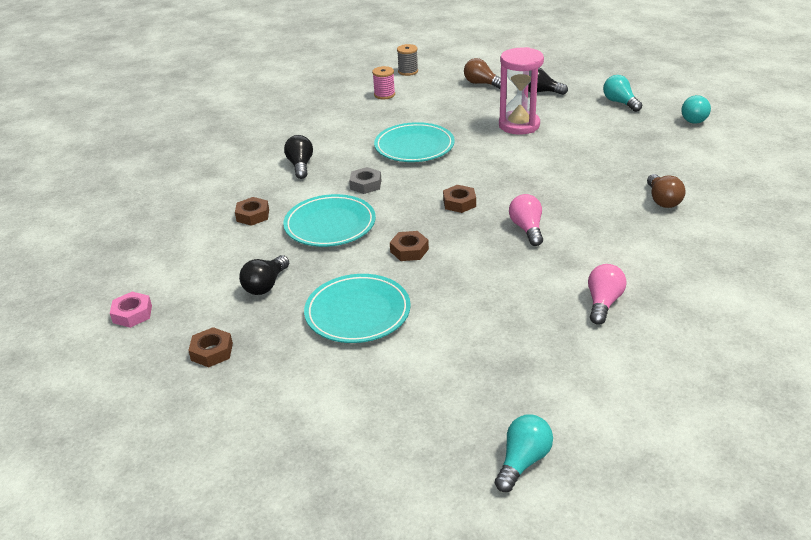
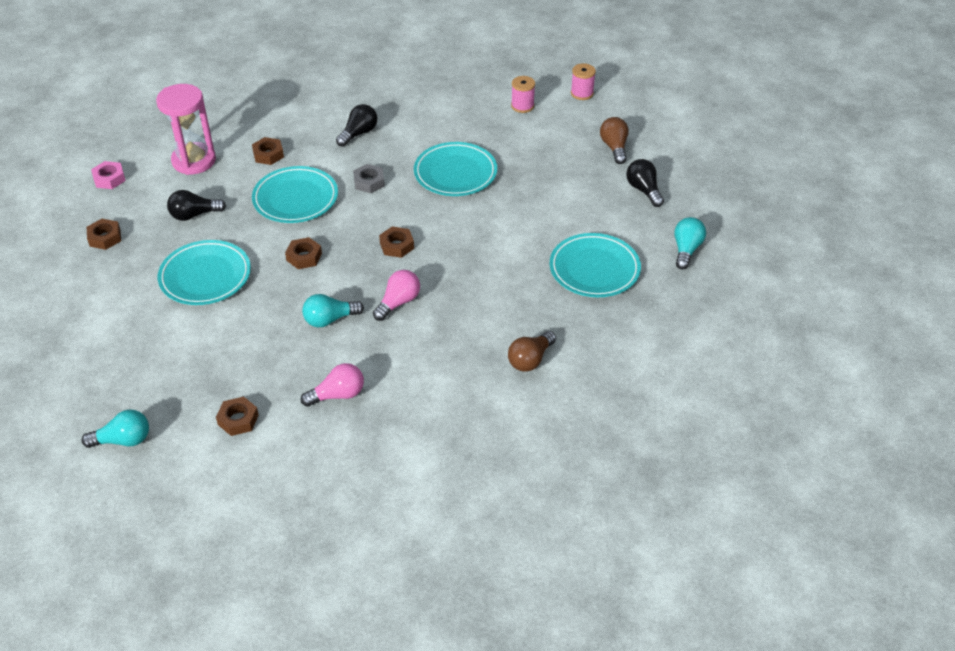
camera: 45 degrees right, 10 degrees up
grey spool [397,44,418,76] -> pink spool [571,63,596,100]
pink hourglass [499,47,544,135] -> pink hourglass moved to [156,84,216,175]
turquoise light bulb [681,95,711,124] -> turquoise light bulb moved to [302,294,364,327]
none -> brown nut [216,397,259,436]
none -> turquoise plate [549,233,641,297]

